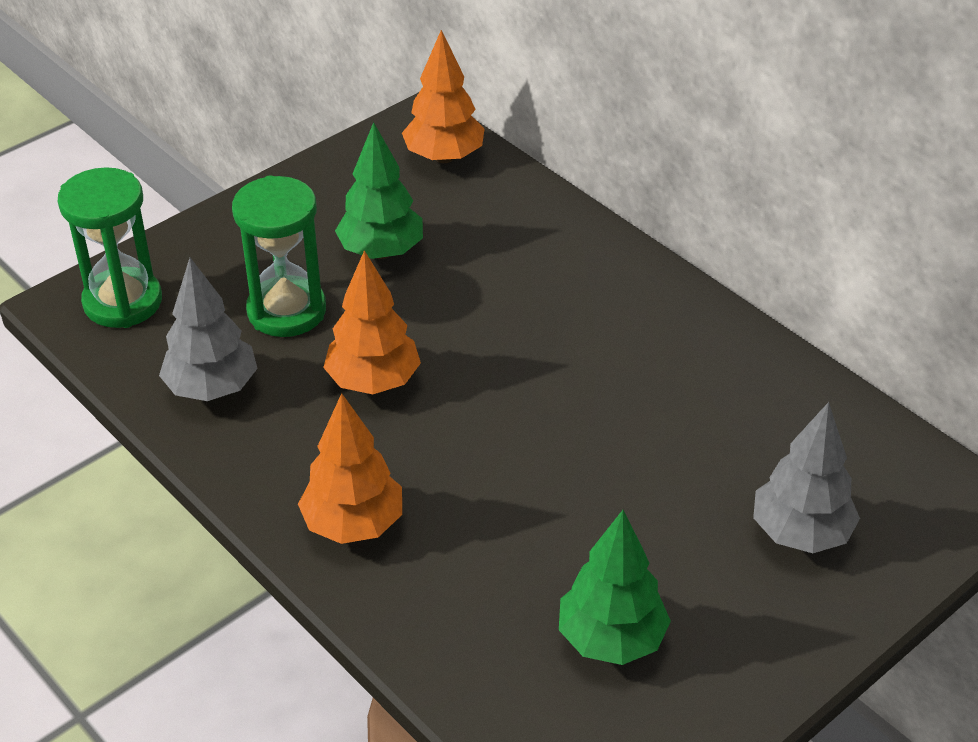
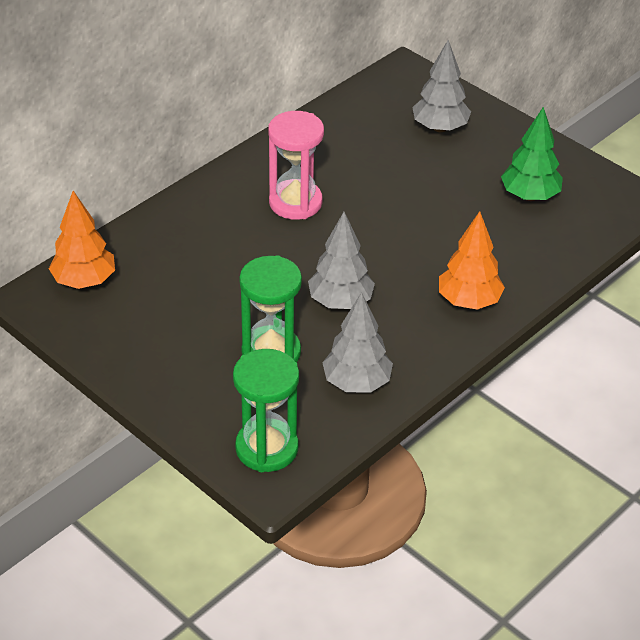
camera: 95 degrees left, 0 degrees up
orange tree [323,250,421,394] -> grey tree [308,212,375,309]
green tree [335,122,423,259] -> none
none -> pink hourglass [268,111,324,220]

